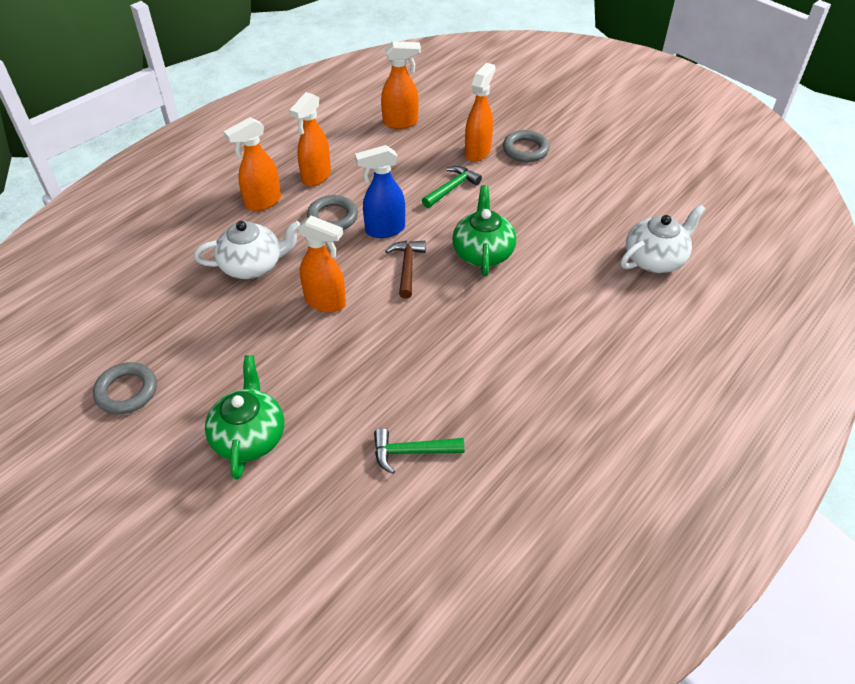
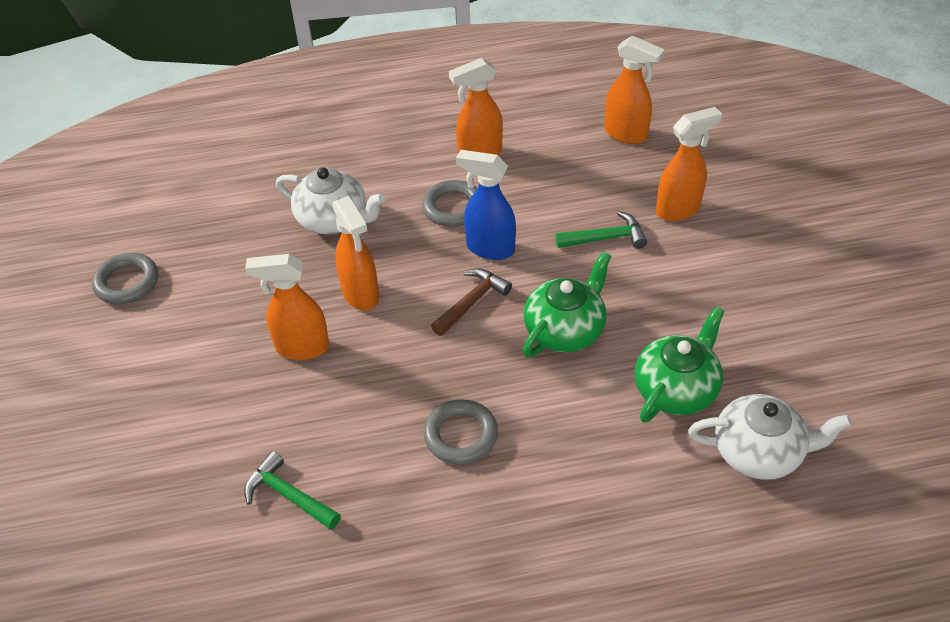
camera: 40 degrees right, 0 degrees up
green teapot [205,355,284,480] -> green teapot moved to [635,306,724,423]
orange spray bottle [223,117,281,211] -> orange spray bottle moved to [245,254,329,360]
grey ring [503,130,550,162] -> grey ring moved to [424,399,498,465]

